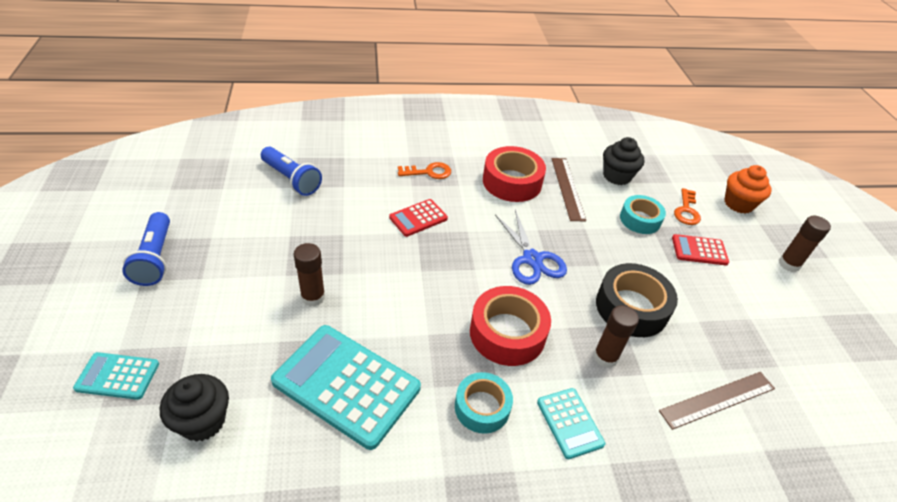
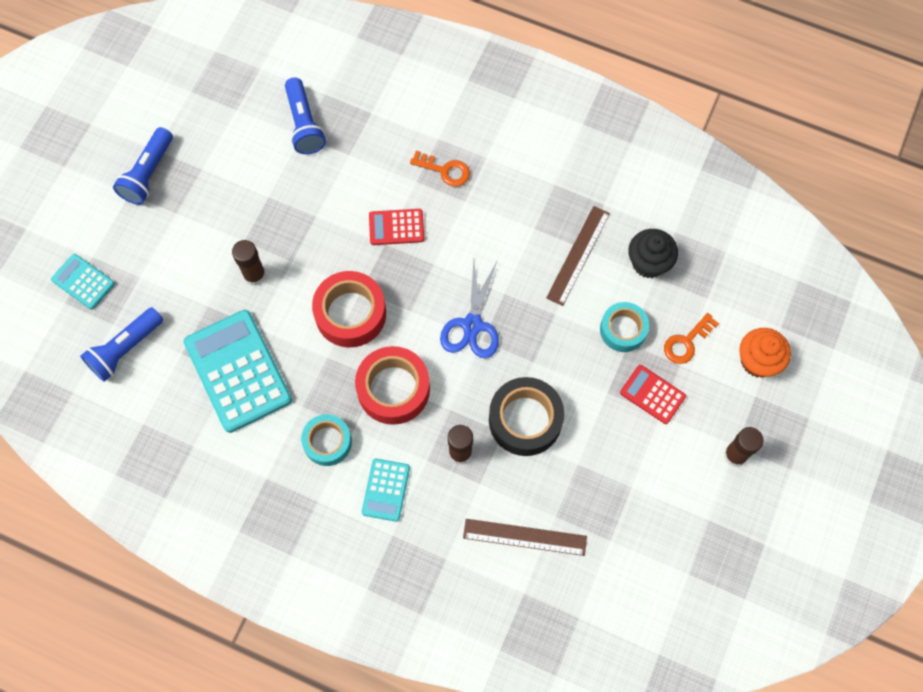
camera: 35 degrees right, 25 degrees up
black cupcake [160,374,229,442] -> blue flashlight [80,307,163,382]
red tape [483,146,546,202] -> red tape moved to [312,271,386,348]

